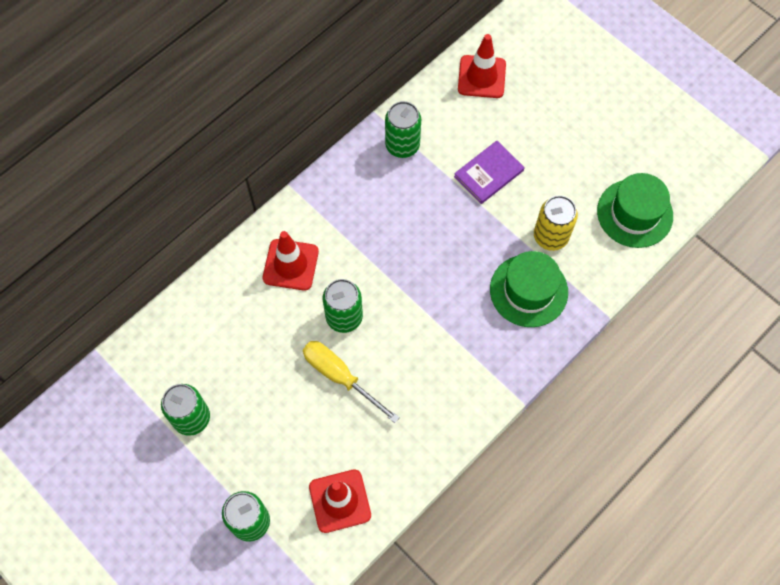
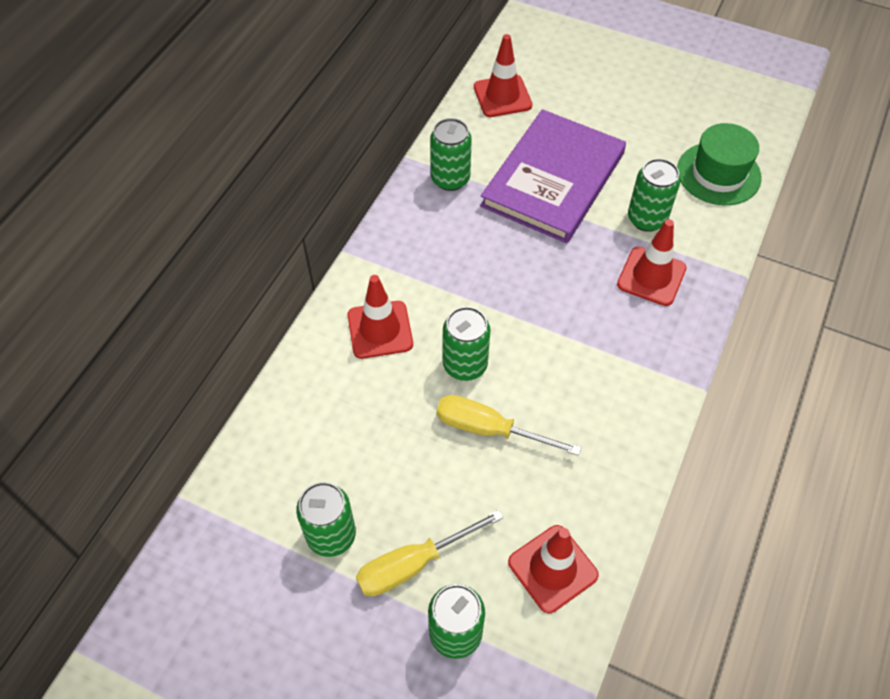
camera: 20 degrees left, 10 degrees down
purple book [454,141,524,204] -> purple book [480,109,626,243], size x2.07
green hat [490,251,568,327] -> red traffic cone [617,219,687,306]
yellow can [534,195,578,251] -> green can [628,158,680,232]
none -> yellow screwdriver [356,510,503,596]

